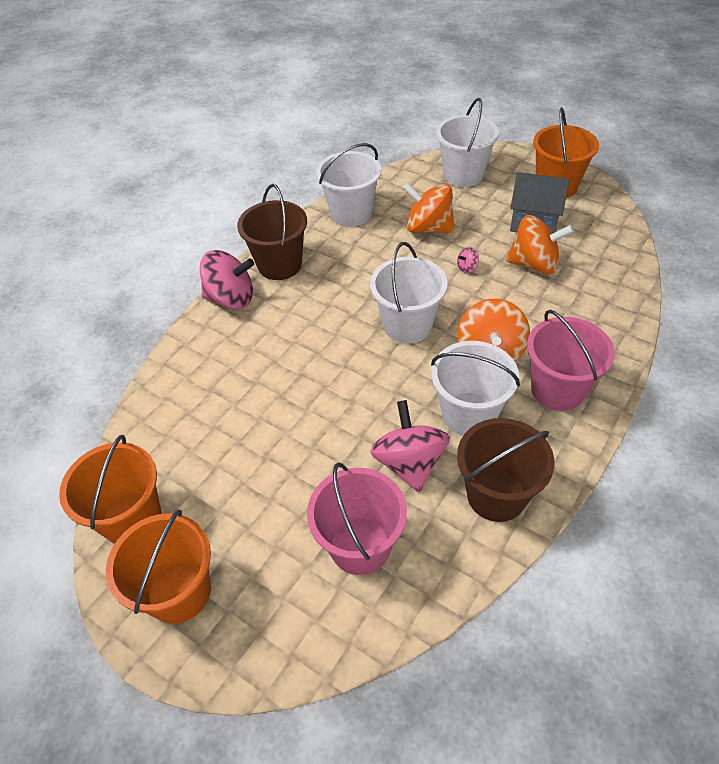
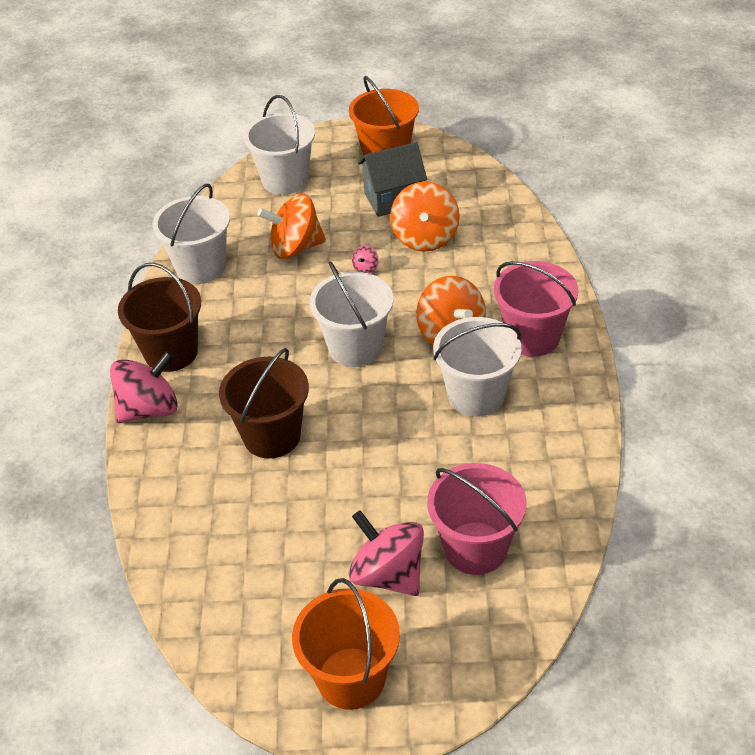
camera: 35 degrees left, 5 degrees down
orange bucket [59,435,161,544] -> none
pink spinning top [370,400,450,492] -> pink spinning top moved to [349,510,424,596]
brown bucket [457,418,554,522] -> brown bucket moved to [219,348,309,459]
orange spinning top [506,215,574,274] -> orange spinning top turned 120 degrees clockwise [390,181,460,252]

